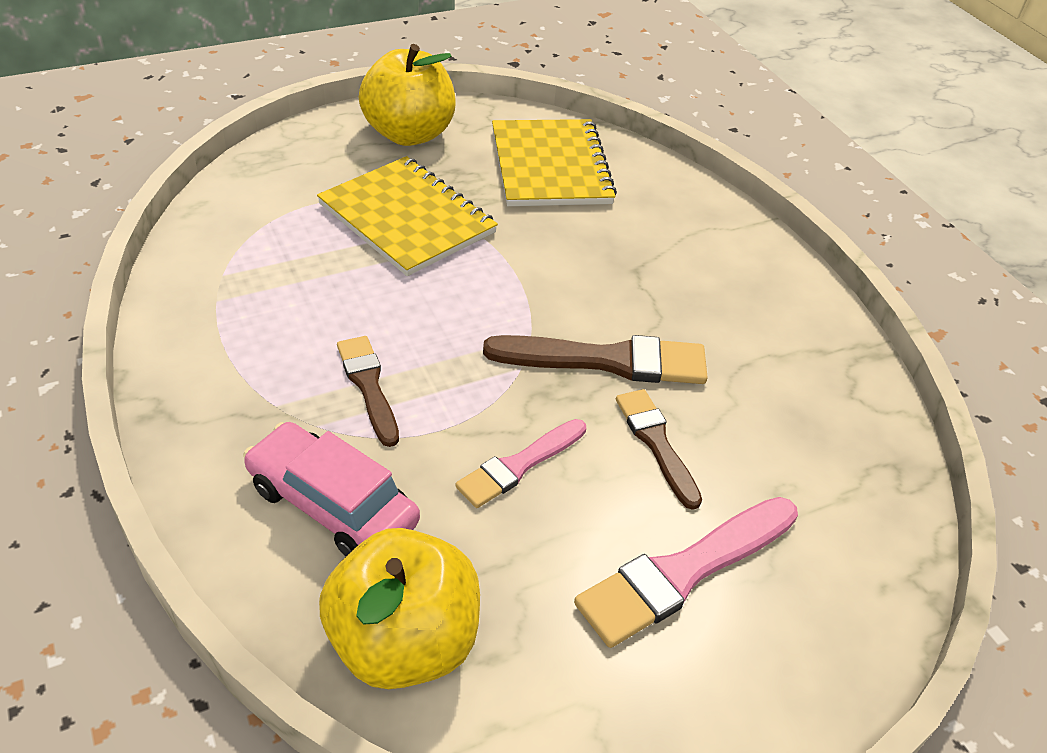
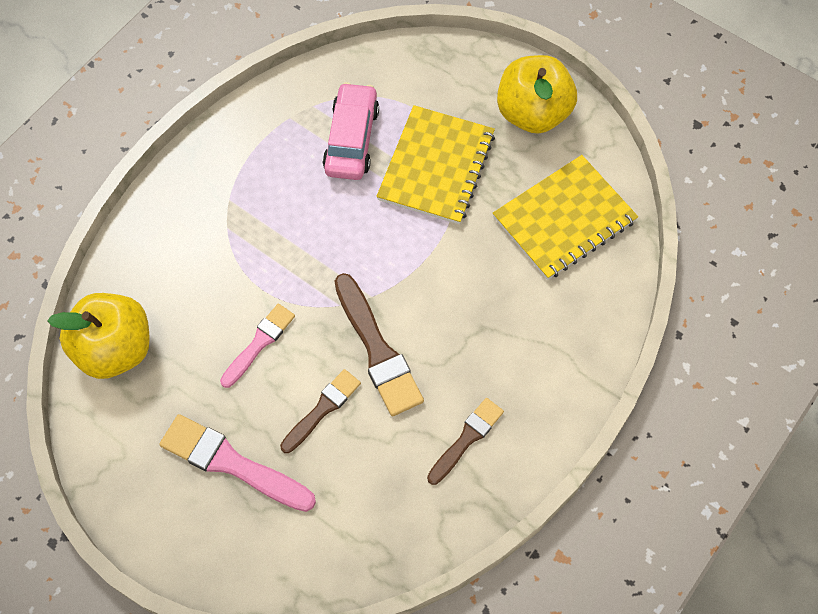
camera: 65 degrees right, 20 degrees up
pink car [243,422,420,556] -> pink car moved to [323,82,379,180]
brown brush [337,336,399,447] -> brown brush moved to [427,398,504,485]
pink brush [455,419,586,508] -> pink brush turned 105 degrees clockwise [220,304,295,388]

